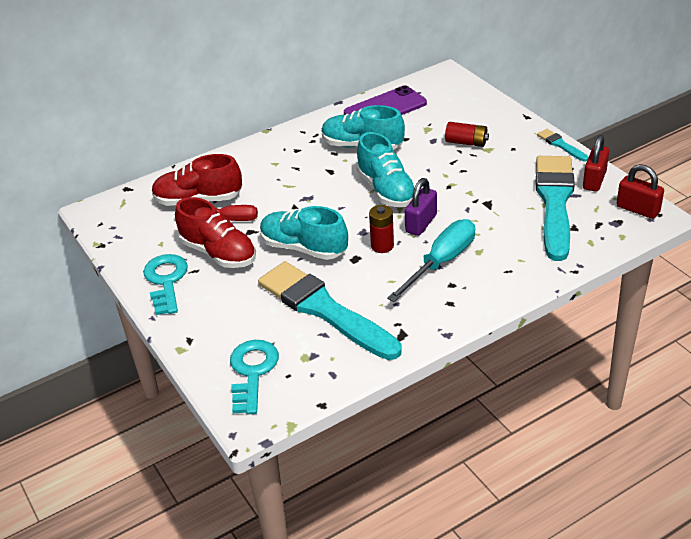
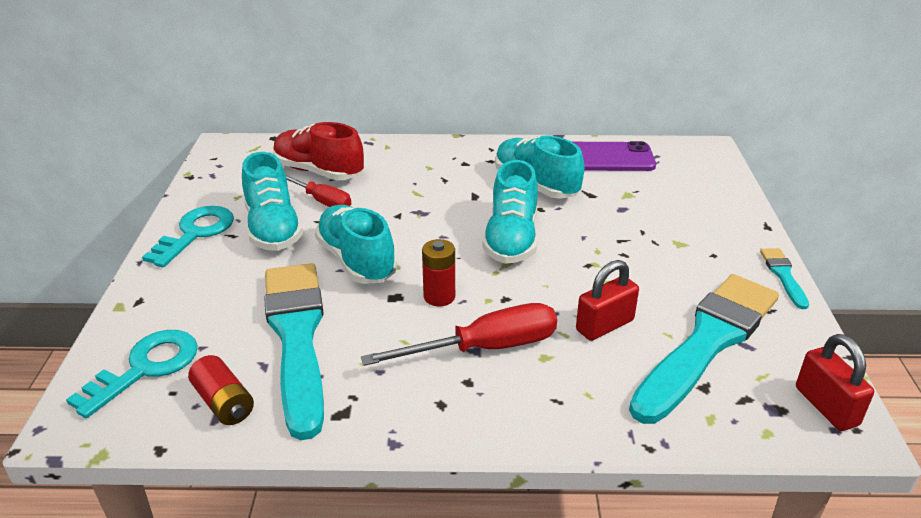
camera: 30 degrees right, 5 degrees down
red shoe [175,197,256,268] -> turquoise shoe [242,152,303,251]
turquoise screwdriver [387,219,475,302] -> red screwdriver [361,303,557,366]
purple padlock [405,178,437,236] -> none
red battery [445,122,489,147] -> red battery moved to [188,355,254,425]
red padlock [583,135,609,192] -> red padlock moved to [576,260,639,341]

